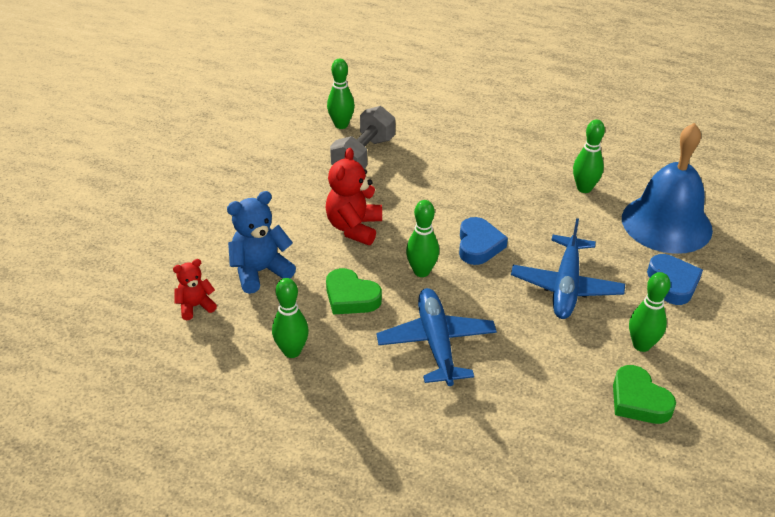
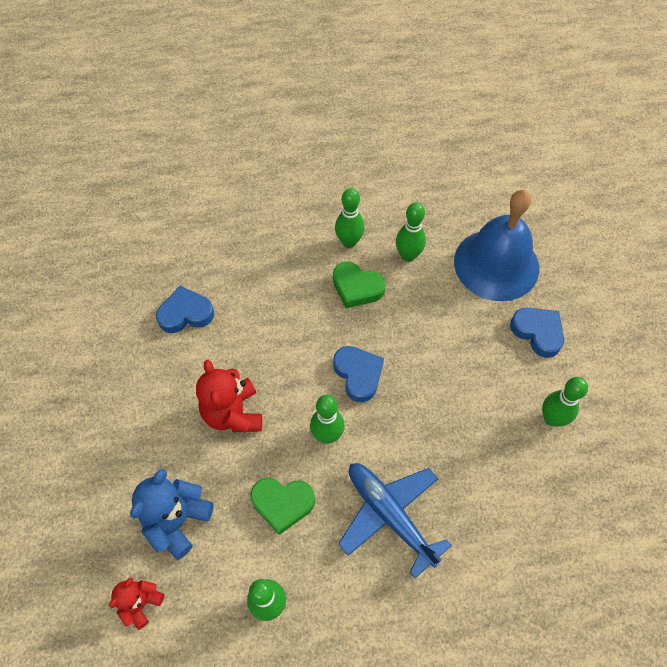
camera: 30 degrees left, 20 degrees up
green bowling pin [327,58,355,129] -> green bowling pin moved to [335,188,365,248]
grey dumbbell [330,106,395,169] -> blue heart [156,286,214,333]
blue plane [511,218,625,319] -> none
green heart [613,365,676,424] -> green heart moved to [333,262,386,308]

